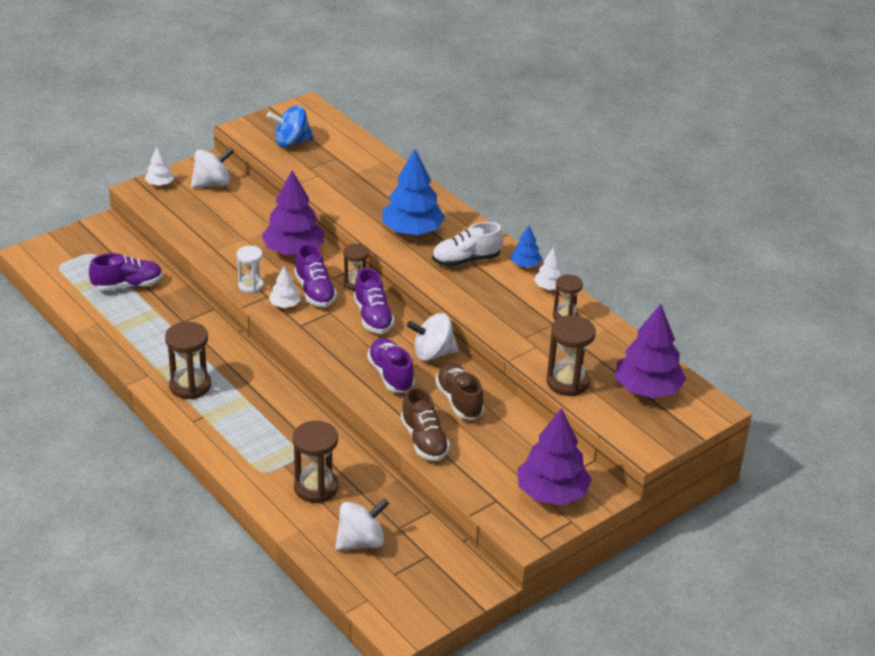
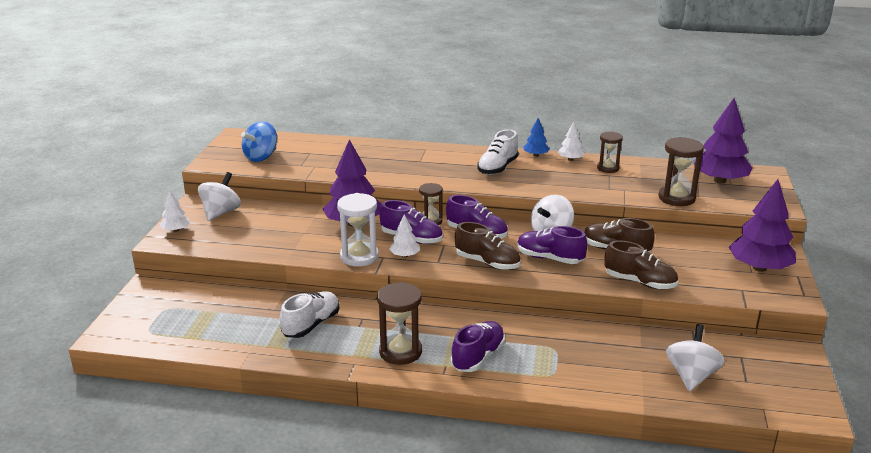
camera: 40 degrees left, 10 degrees down
purple shoe [89,253,163,291] -> purple shoe moved to [451,321,505,372]
white hourglass [236,246,264,293] -> white hourglass [337,193,379,266], size x1.55
brown hourglass [293,421,338,503] -> none
blue tree [382,149,445,235] -> none
none -> white shoe [280,291,339,338]
none -> brown shoe [455,222,521,270]

